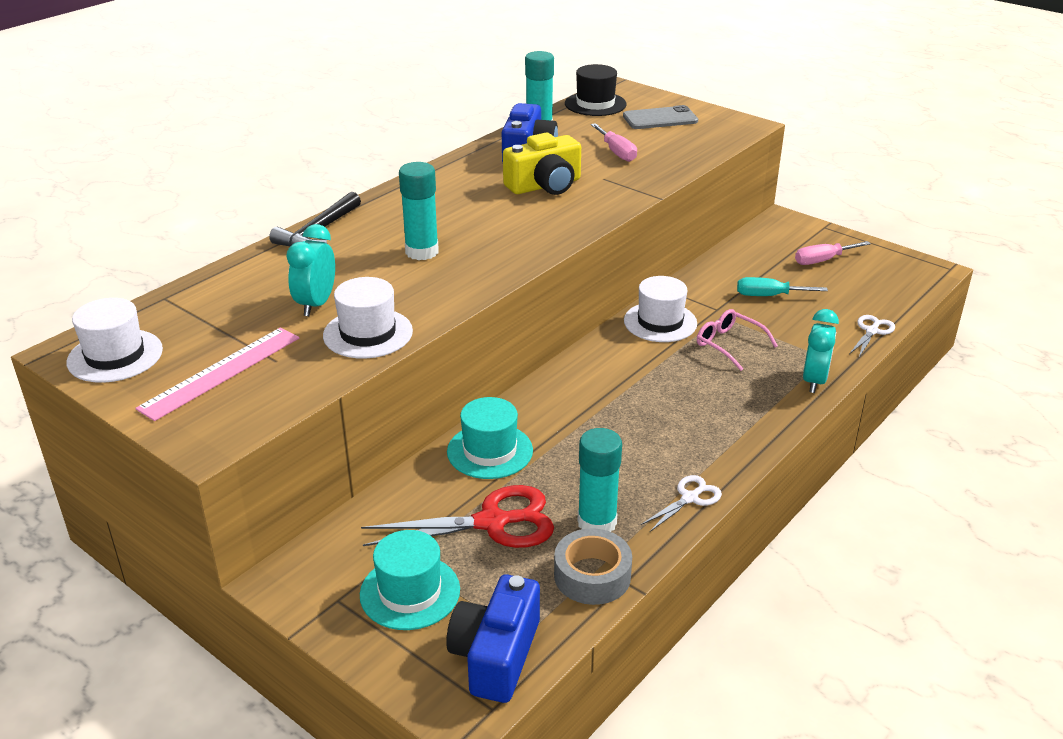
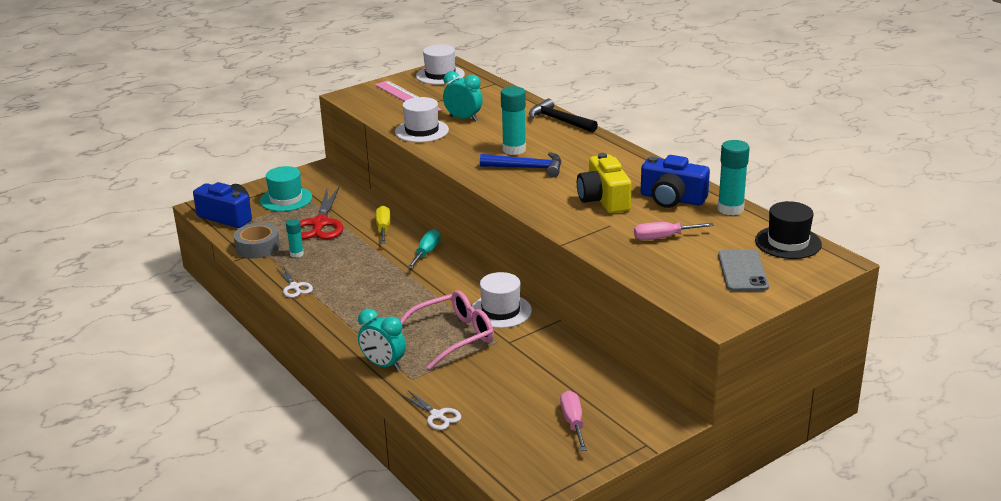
camera: 105 degrees right, 5 degrees down
turquoise hat [447,397,533,479] -> yellow screwdriver [376,206,390,244]
turquoise glue stick [577,428,622,532] -> turquoise glue stick [286,219,304,258], size x0.57
pink glasses [697,309,778,371] -> pink glasses [400,290,494,370], size x1.53
turquoise screwdriver [737,277,828,296] -> turquoise screwdriver moved to [407,229,441,269]
none -> blue hammer [480,152,561,178]

